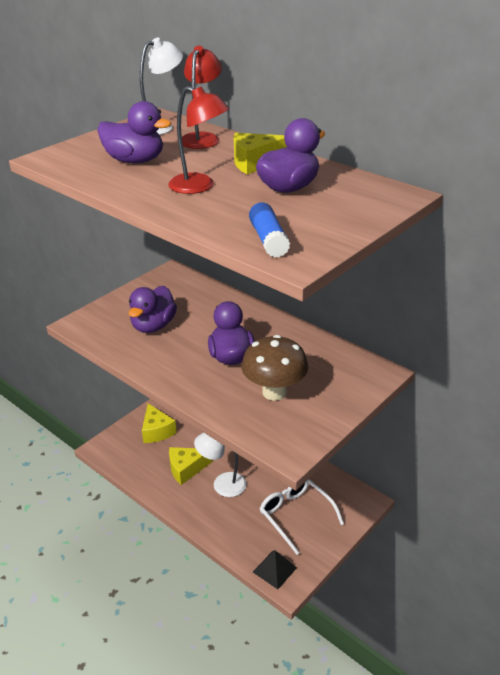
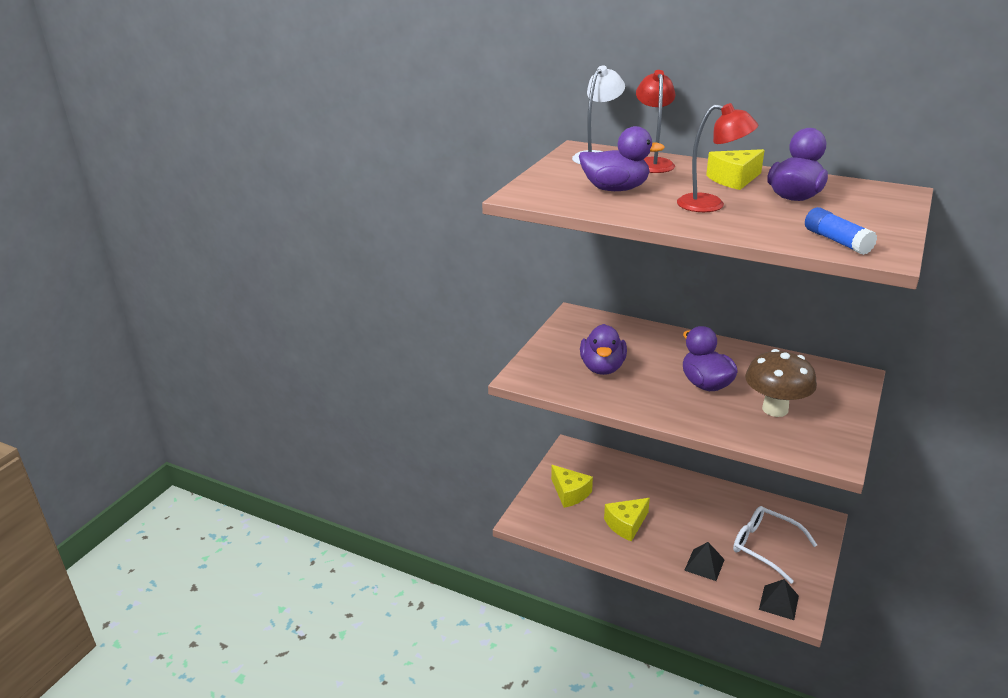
camera: 15 degrees left, 5 degrees down
white lamp [194,433,247,497] -> none
none -> black pyramid [684,542,725,581]

